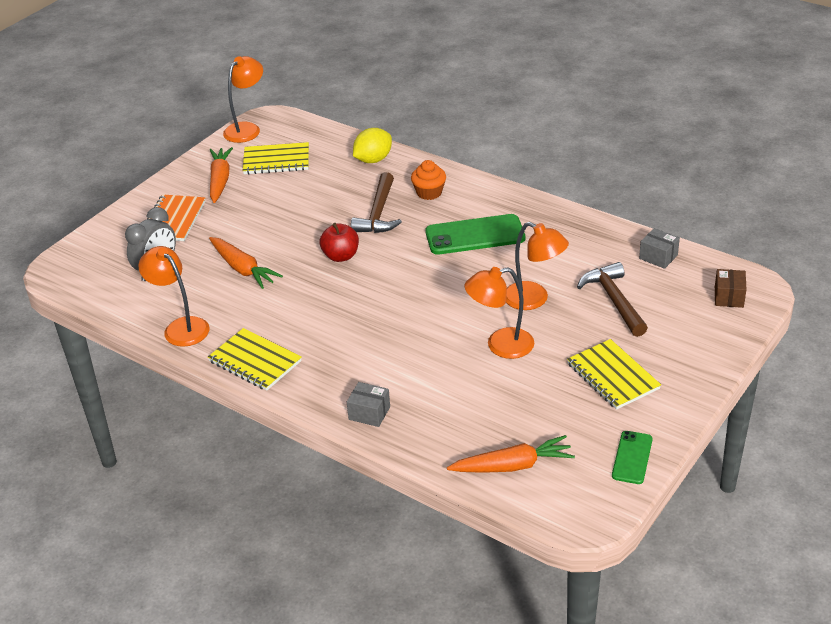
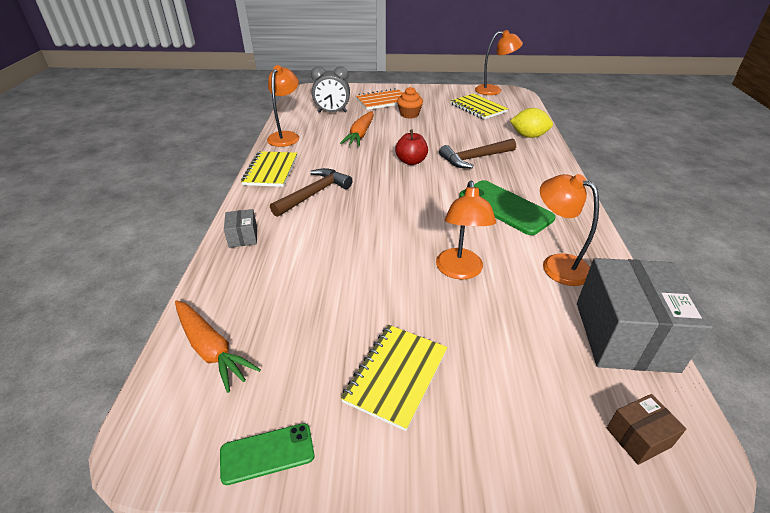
camera: 55 degrees right, 0 degrees up
orange carrot [210,147,233,203] -> none
orange cupcake [411,160,446,200] -> orange cupcake moved to [397,87,423,119]
orange lamp [464,267,534,359] -> orange lamp moved to [540,174,599,286]
brown hammer [577,262,648,337] -> brown hammer moved to [270,168,353,217]
grey box [639,228,680,269] -> grey box [577,258,713,373], size x2.26

